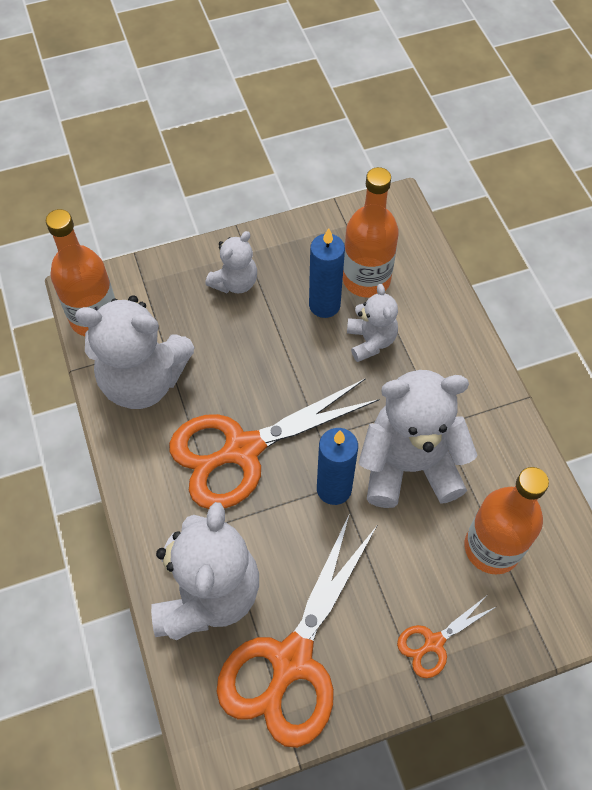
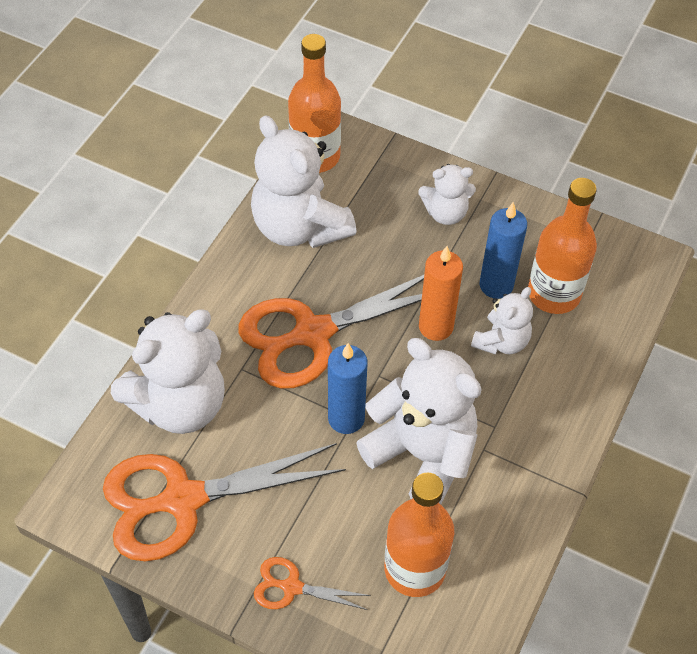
camera: 45 degrees right, 5 degrees down
orange scissors [169,378,379,509] -> orange scissors turned 45 degrees counterclockwise [238,275,424,389]
none -> orange candle [419,246,463,341]

